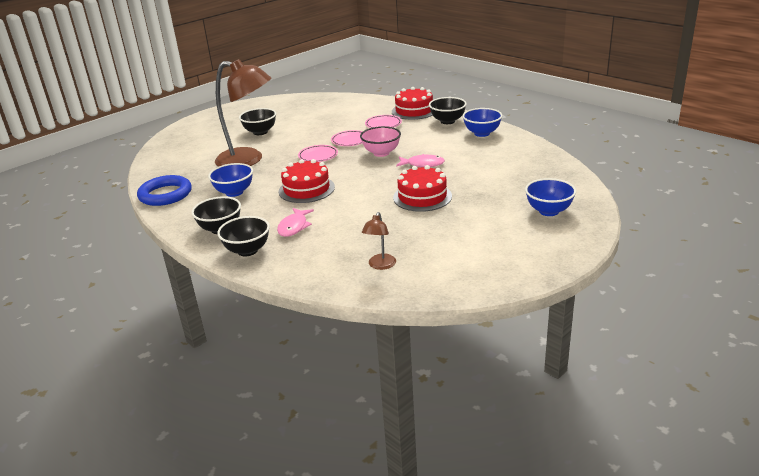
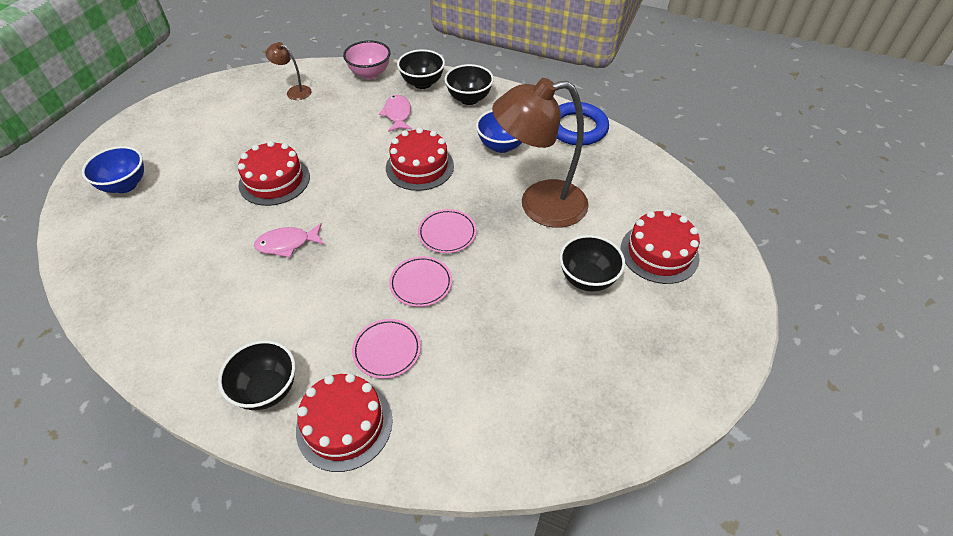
camera: 155 degrees right, 20 degrees up
pink bowl [360,126,401,157] -> pink bowl moved to [343,40,391,79]
brown lamp [362,212,396,270] -> brown lamp turned 60 degrees counterclockwise [266,42,312,100]
blue bowl [463,108,502,137] -> none
none -> red cake [621,210,700,284]

